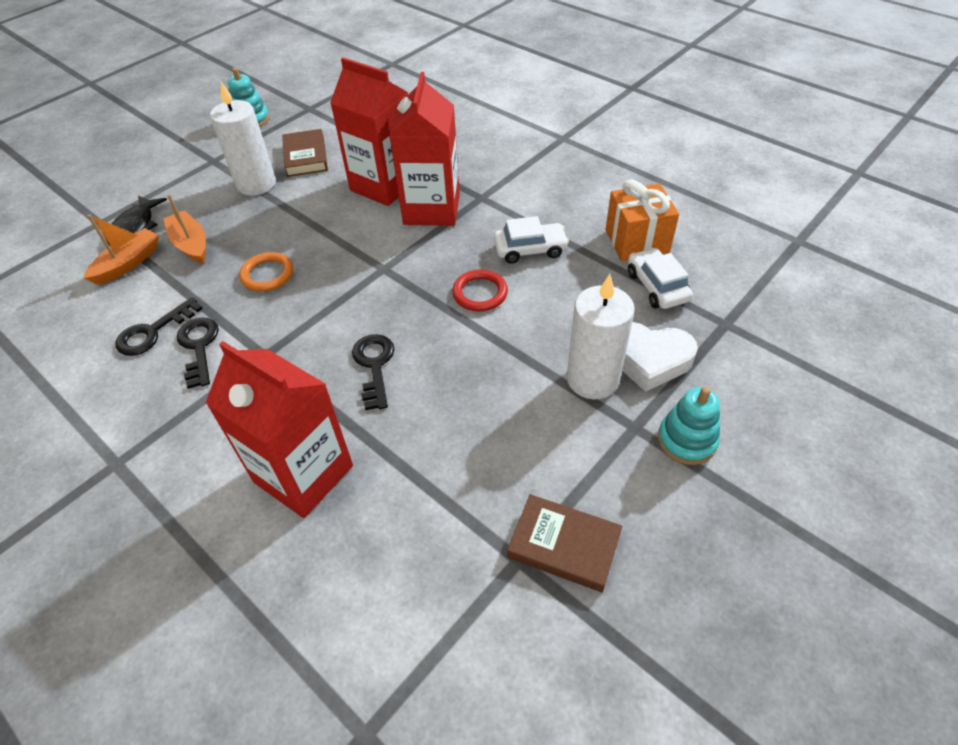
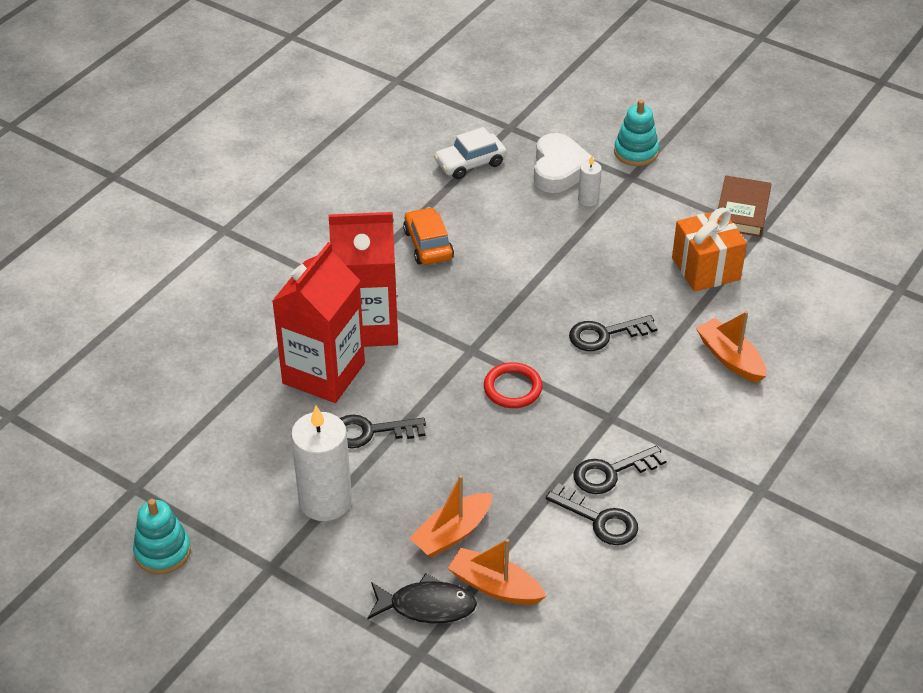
camera: 100 degrees left, 5 degrees down
red carton [206,341,353,518] -> orange boat [696,311,766,383]
orange ring [239,252,293,292] -> none
brown book [282,129,328,177] -> none
red ring [452,270,508,311] -> red ring moved to [484,362,542,408]
white car [494,216,569,264] -> orange car [403,207,454,265]
white candle [567,274,635,399] -> white candle [578,156,602,207], size x0.48
orange gift [605,179,679,261] -> orange gift moved to [672,208,747,292]
none -> black key [340,415,426,449]

